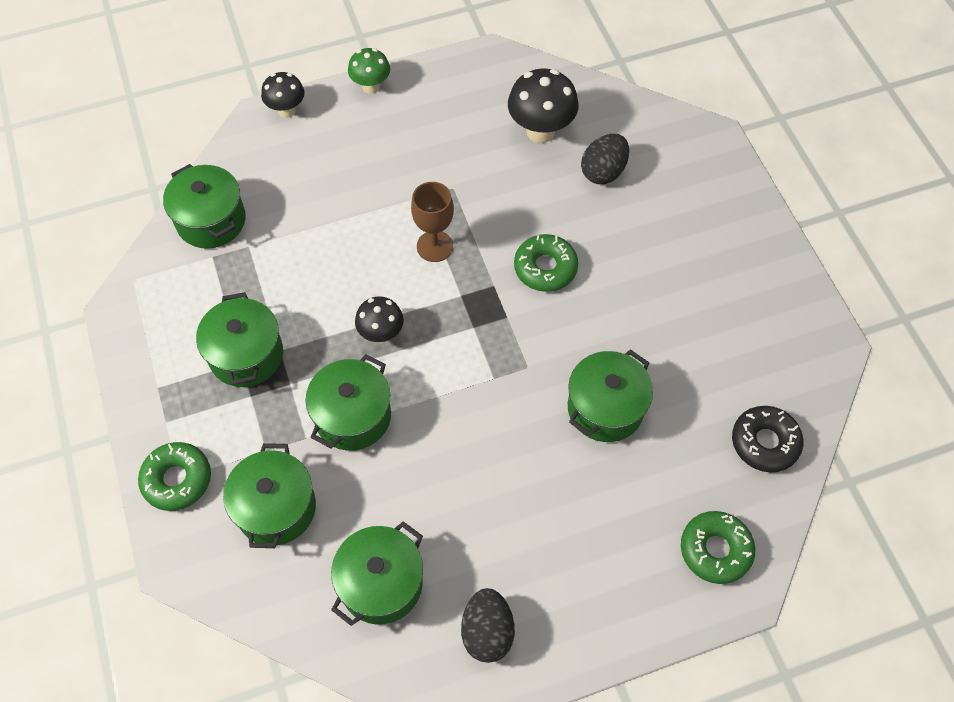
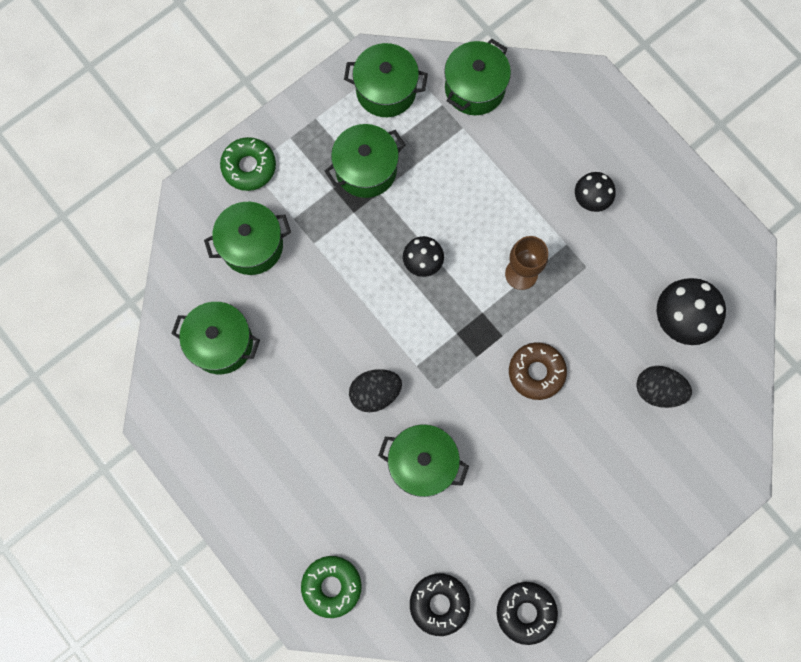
camera: 70 degrees right, 15 degrees up
black mushroom [261,72,305,118] -> black mushroom moved to [575,172,615,212]
green pot [306,354,391,451] -> green pot moved to [344,43,428,117]
green mushroom [348,48,390,94] -> none
black egg [461,588,515,663] -> black egg moved to [349,369,402,412]
green donut [514,234,578,292] -> brown donut [509,342,567,400]
none -> black donut [497,582,558,645]

